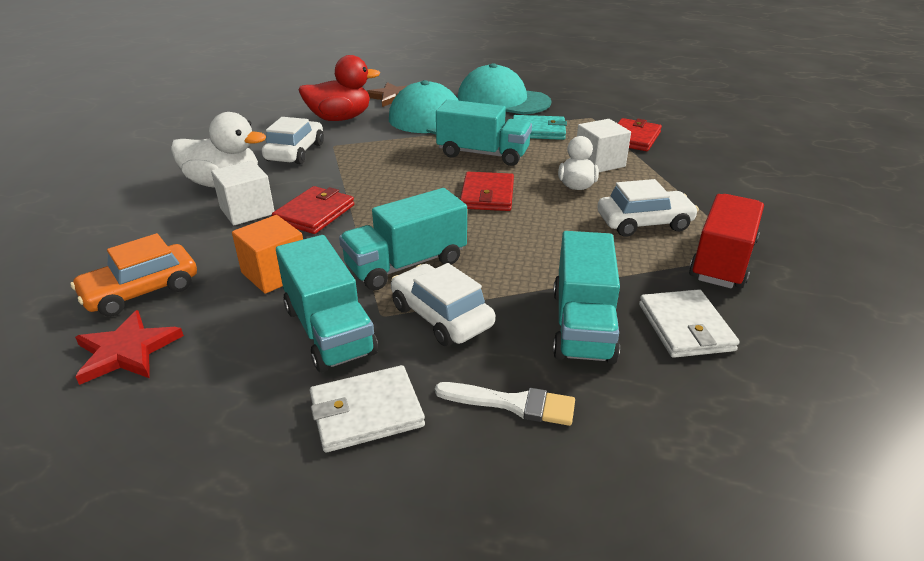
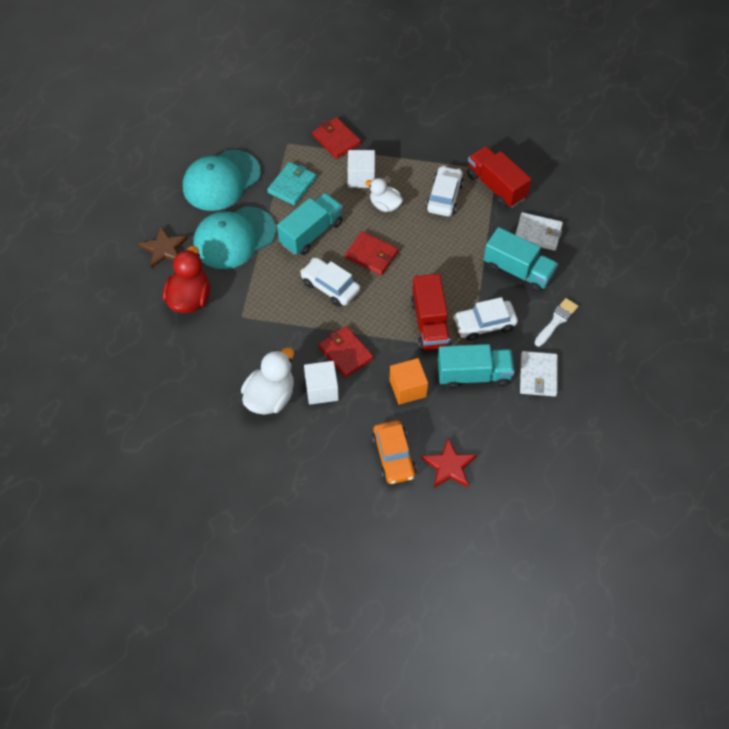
camera: 65 degrees left, 25 degrees up
white car [262,117,324,164] -> white car moved to [300,257,360,307]
turquoise truck [339,188,467,291] -> red truck [411,274,451,351]

